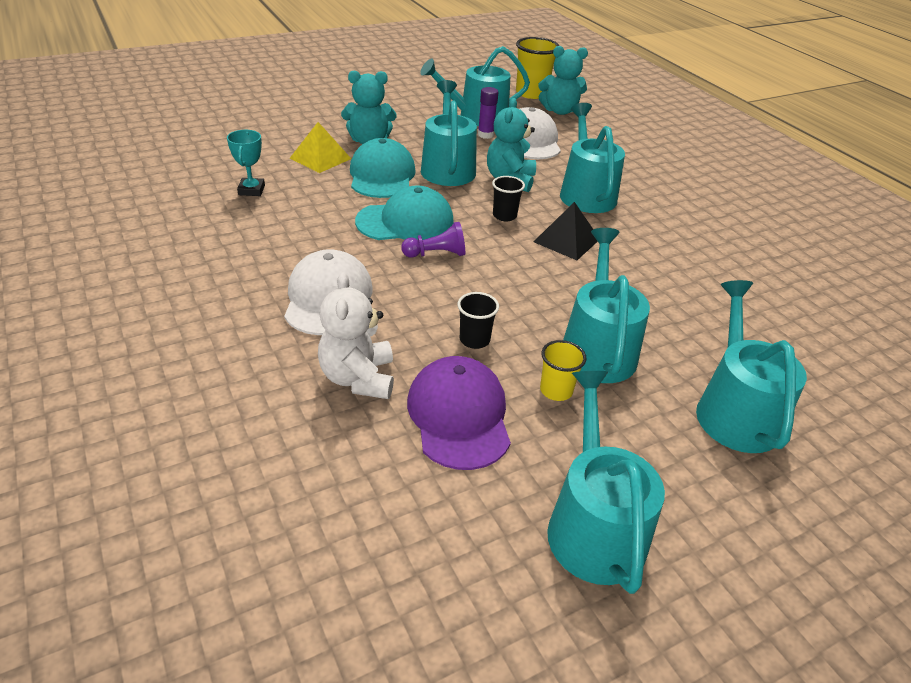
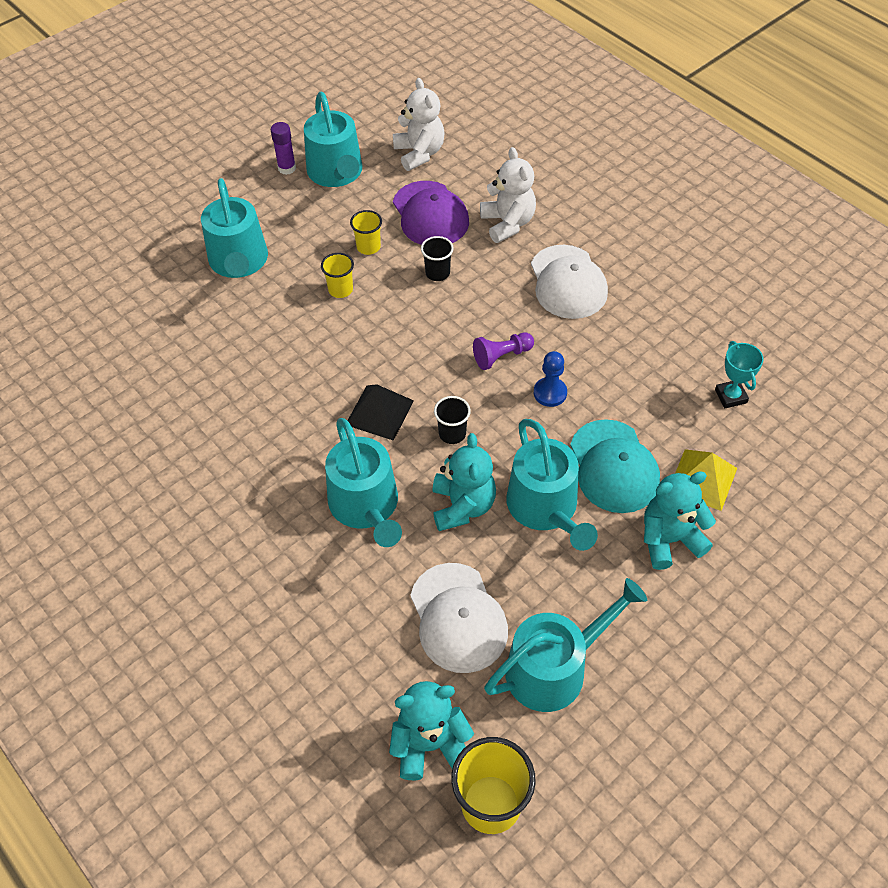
camera: 170 degrees right, 15 degrees up
turquoise cap [355,186,454,240] -> blue pawn [534,351,567,407]
purple glue stick [478,87,499,139] -> purple glue stick moved to [271,122,296,175]
turquoise watering can [563,228,650,383] -> yellow cup [321,253,354,298]
none -> white teddy bear [393,78,445,171]

